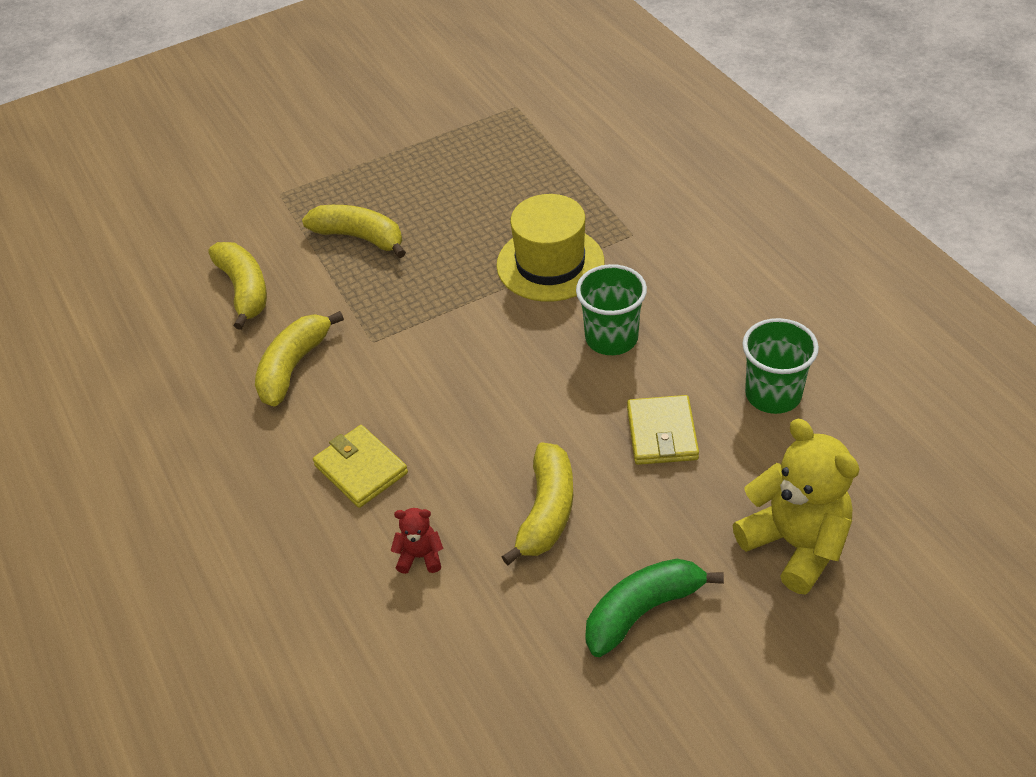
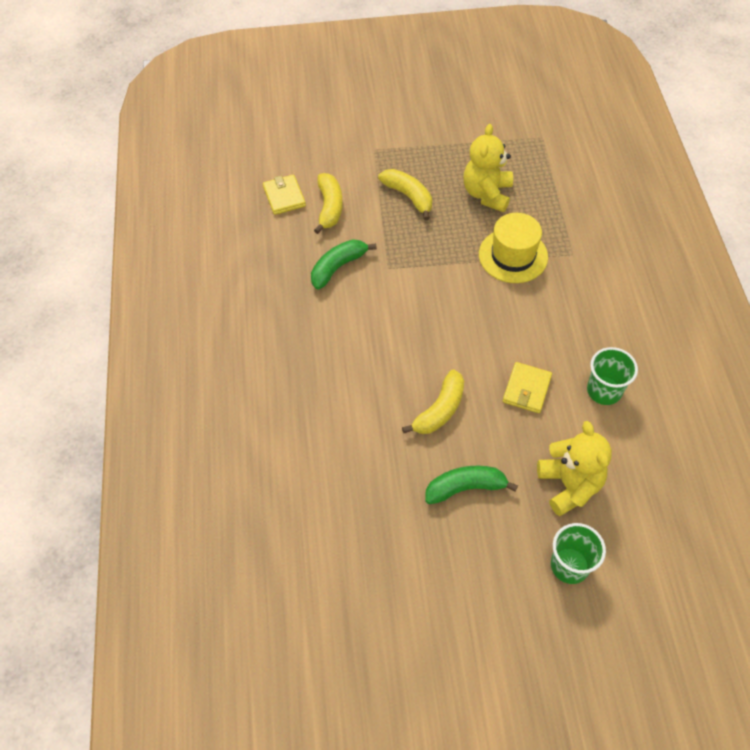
camera: 20 degrees right, 10 degrees up
yellow banana [255,311,344,407] -> green banana [311,239,377,289]
yellow wallet [313,425,408,508] -> yellow wallet moved to [263,175,306,215]
red teddy bear [390,508,444,574] -> none
green cup [576,264,647,355] -> green cup moved to [551,523,606,584]
none -> yellow teddy bear [464,124,513,212]

